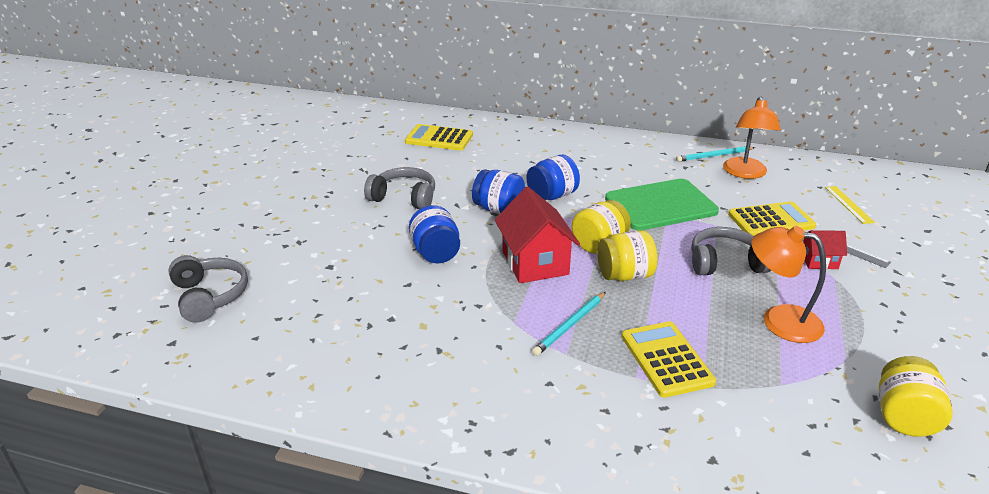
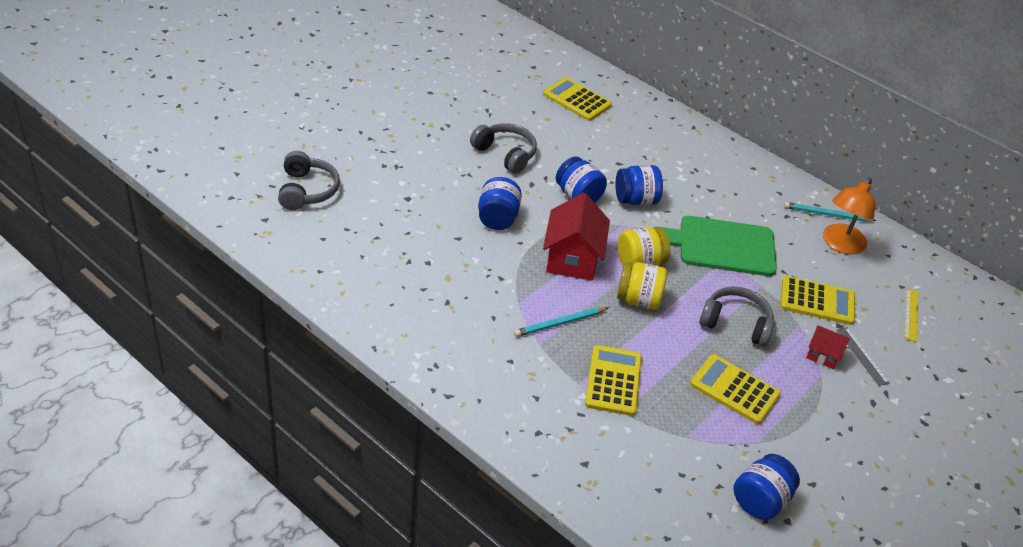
camera: 20 degrees right, 10 degrees up
orange lamp [751,226,826,343] -> yellow calculator [690,354,781,424]
yellow jar [879,356,953,437] -> blue jar [733,454,800,520]

